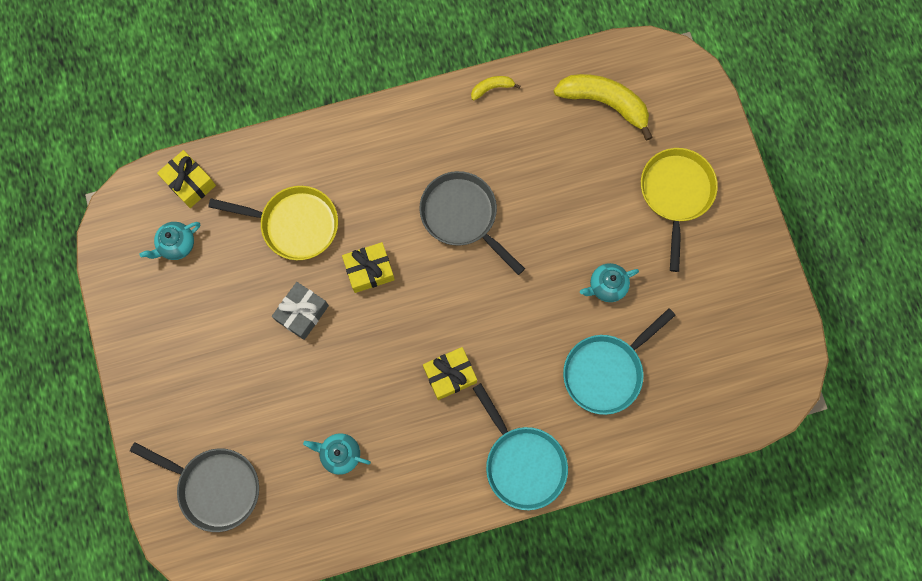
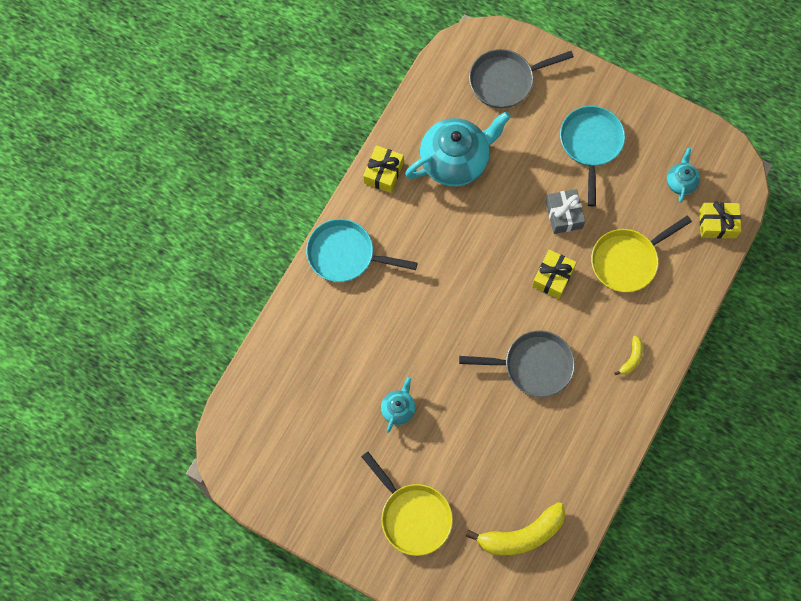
camera: 135 degrees right, 5 degrees down
turquoise teapot [303,433,371,475] -> turquoise teapot [405,111,511,187], size x2.11
yellow gift [423,347,477,400] -> yellow gift moved to [363,145,404,193]
yellow banana [471,76,520,101] -> yellow banana moved to [614,336,643,375]
turquoise pan [563,308,675,415] -> turquoise pan moved to [560,106,625,207]

